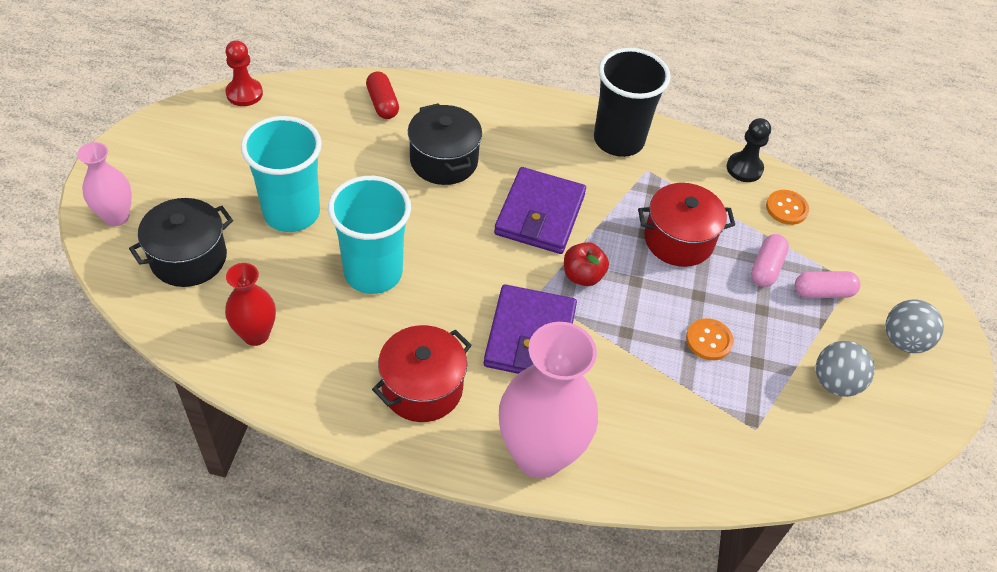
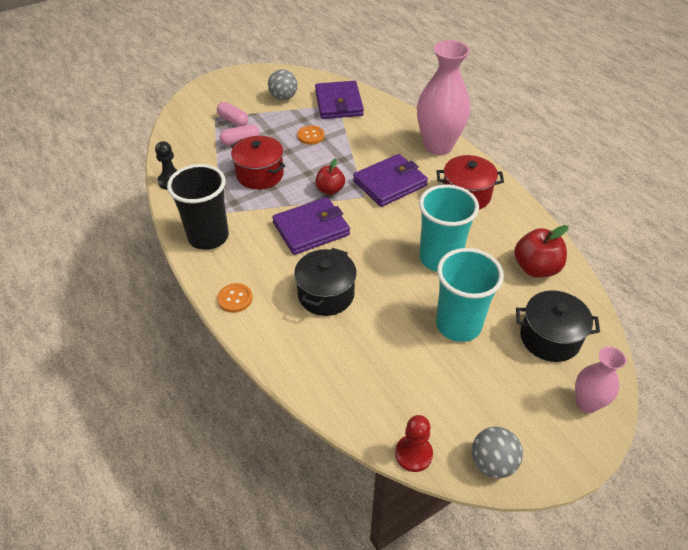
camera: 130 degrees left, 5 degrees down
red vase [225,263,276,346] -> red apple [514,225,569,278]
red capsule [366,71,399,119] -> none
orange button [766,190,809,225] -> orange button moved to [217,283,253,313]
grey ball [886,299,944,353] -> grey ball moved to [472,427,523,478]
none -> purple wallet [315,81,364,119]

